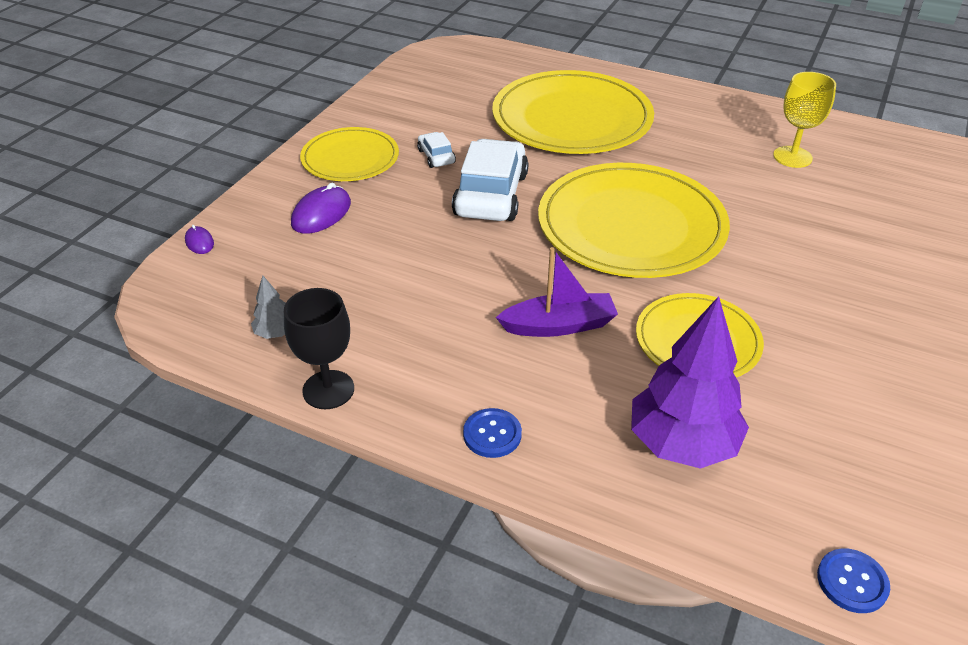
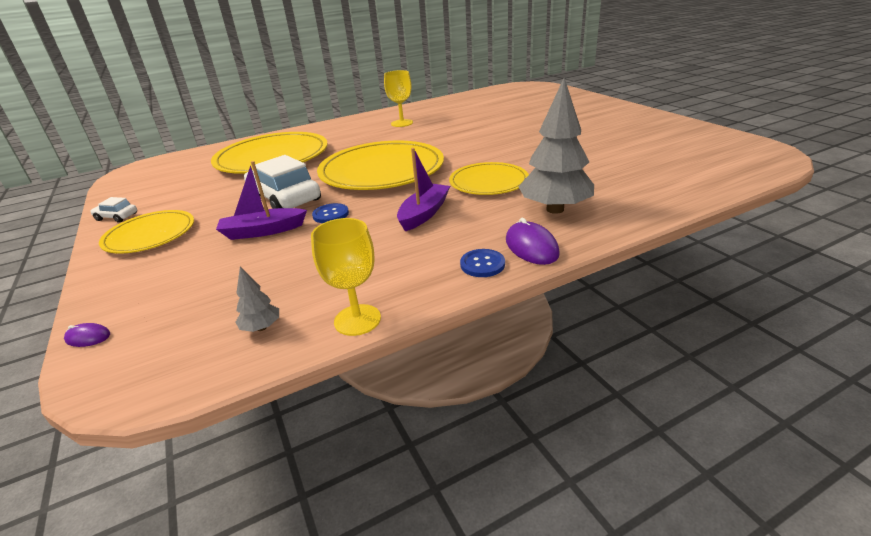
camera: 50 degrees left, 10 degrees down
black goblet [284,288,354,409] -> yellow goblet [311,218,381,336]
purple mouse [291,183,351,234] -> purple mouse moved to [506,218,560,265]
white car [417,132,456,168] -> white car moved to [90,197,137,223]
purple tree [631,296,749,469] -> grey tree [518,78,594,214]
blue button [817,548,890,613] -> blue button moved to [312,203,349,223]
none -> purple boat [216,161,307,240]

